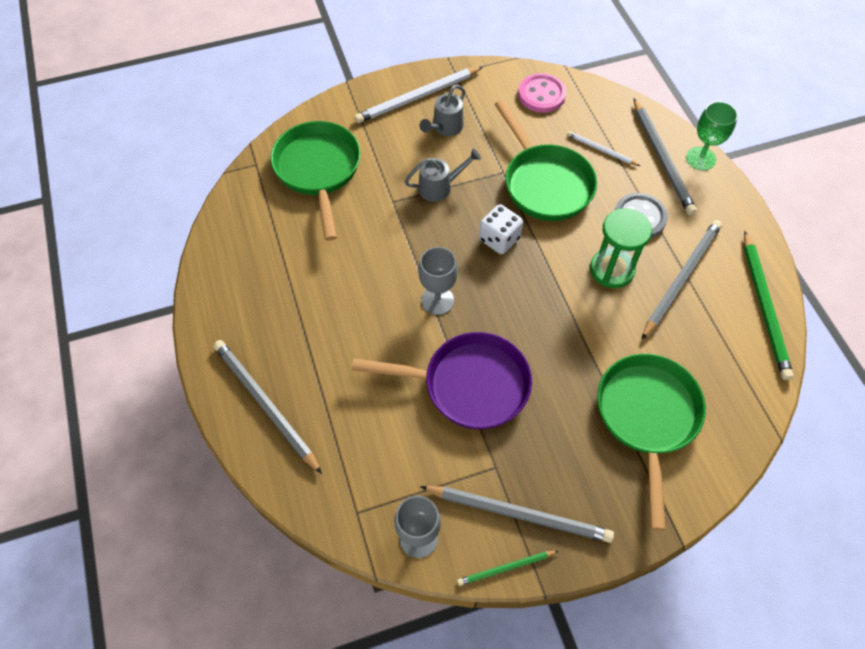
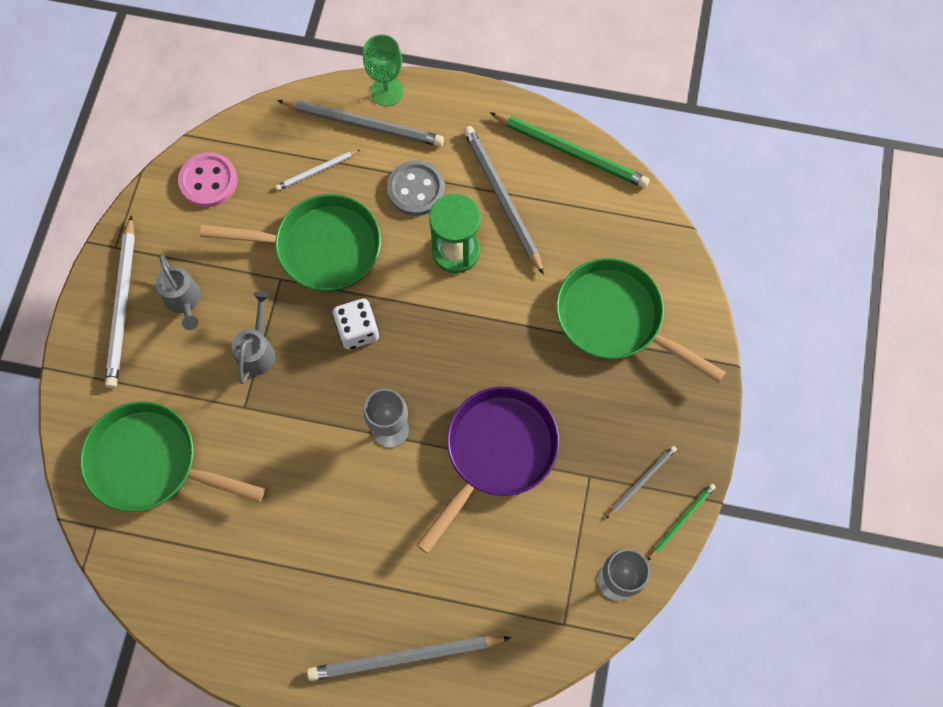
camera: 60 degrees left, 10 degrees up
grey pencil [420,486,614,543] -> grey pencil [606,446,677,519], size x0.53
green pencil [457,551,558,586] -> green pencil turned 150 degrees counterclockwise [648,483,716,561]

